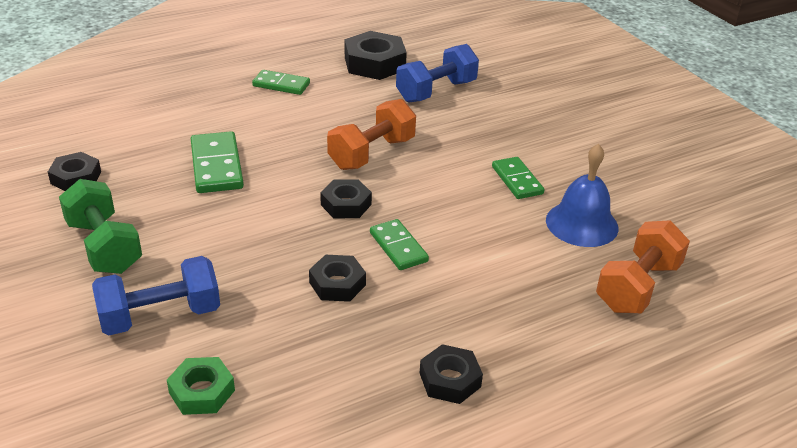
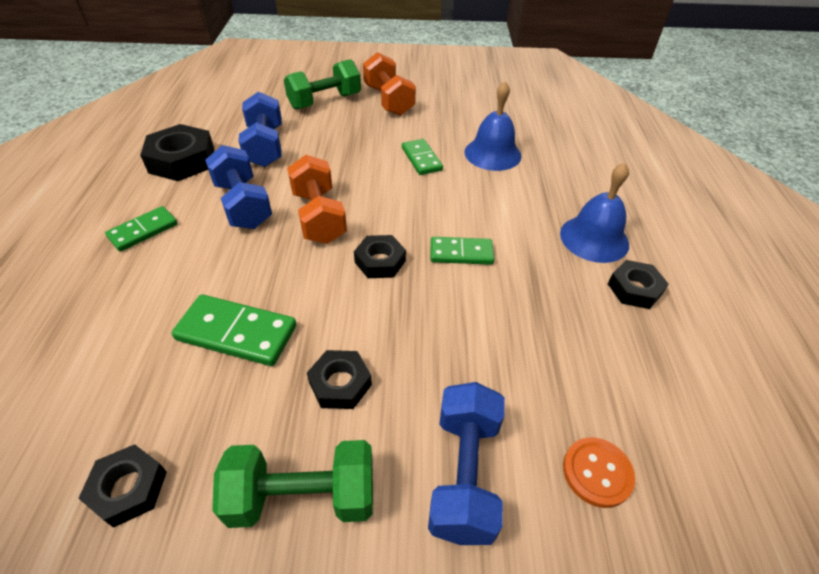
camera: 60 degrees left, 10 degrees up
green nut [167,357,235,415] -> orange button [563,437,635,508]
black nut [309,255,366,302] -> black nut moved to [307,350,372,409]
green domino [492,157,545,199] -> green domino turned 60 degrees clockwise [402,139,443,175]
orange dumbbell [596,220,690,313] -> orange dumbbell moved to [363,52,416,116]
none -> blue dumbbell [205,145,272,229]
none -> green dumbbell [284,59,361,110]
none -> blue bell [560,163,629,263]

